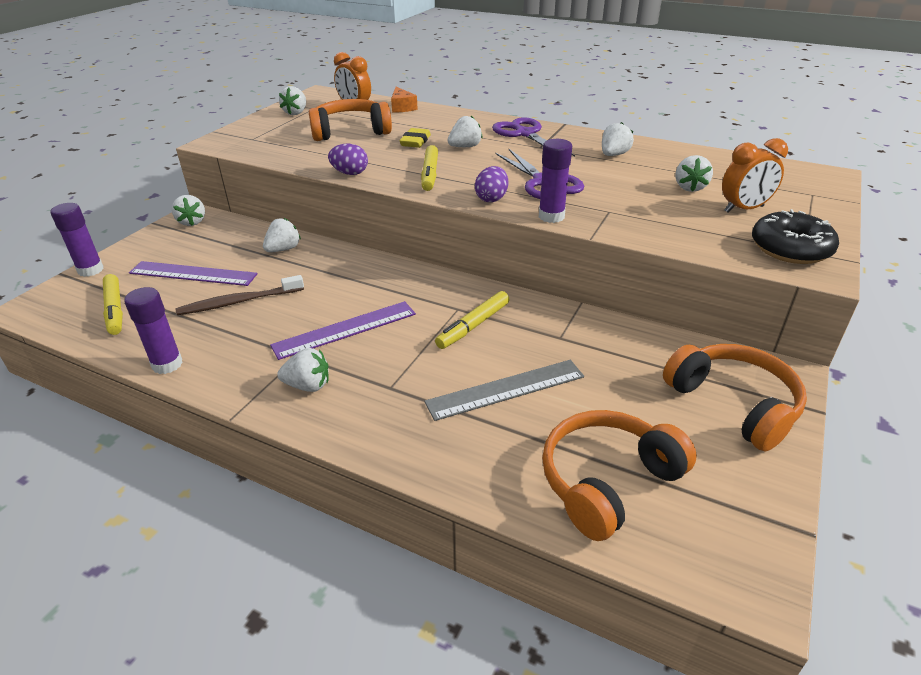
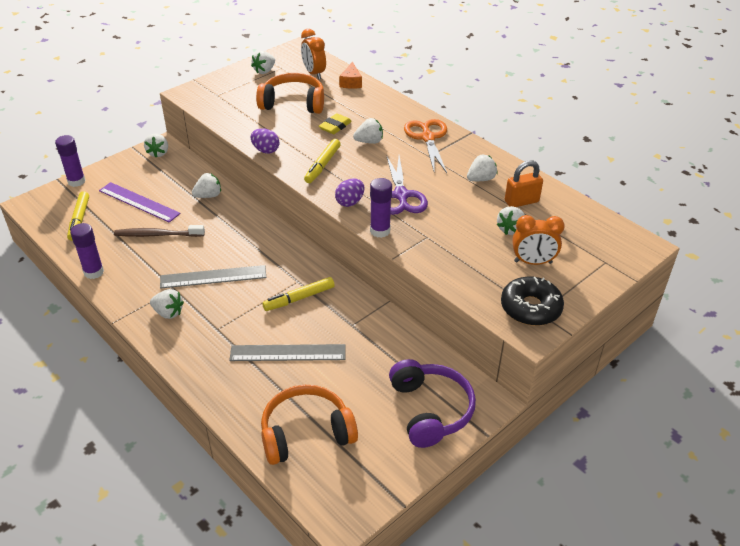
camera: 20 degrees right, 5 degrees up
purple ruler [270,301,416,360] -> grey ruler [160,265,266,289]
purple scissors [492,117,575,156] -> orange scissors [404,119,447,173]
orange headphones [663,344,807,452] -> purple headphones [389,359,476,448]
none -> orange padlock [505,161,543,207]

